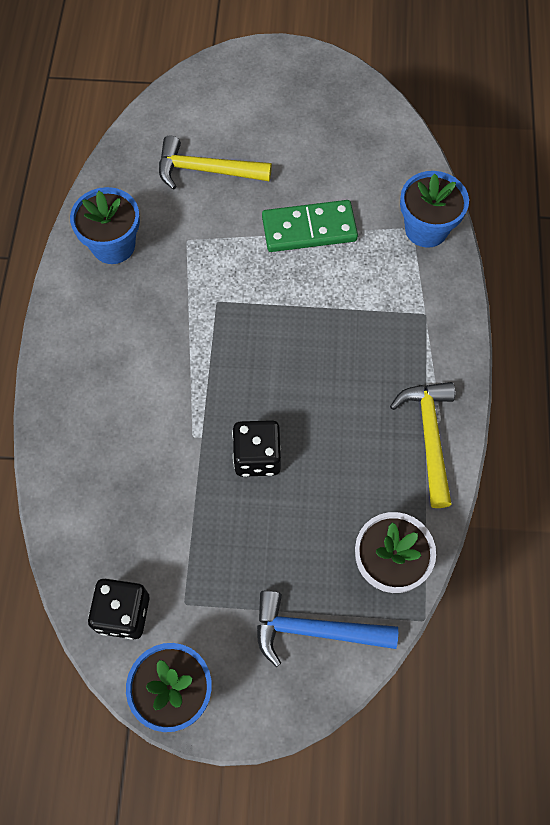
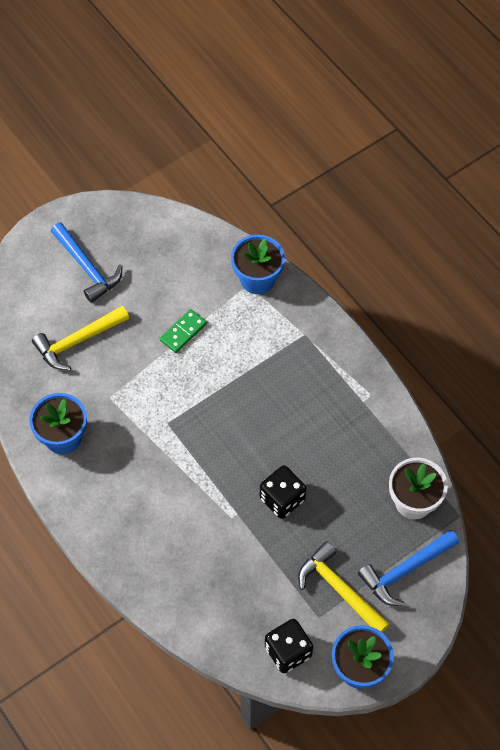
camera: 40 degrees left, 5 degrees down
green domino [262,200,358,252] -> green domino [160,309,207,353], size x0.62
yellow hammer [390,382,455,508] -> yellow hammer moved to [298,541,390,633]
none -> blue hammer [51,223,122,303]

